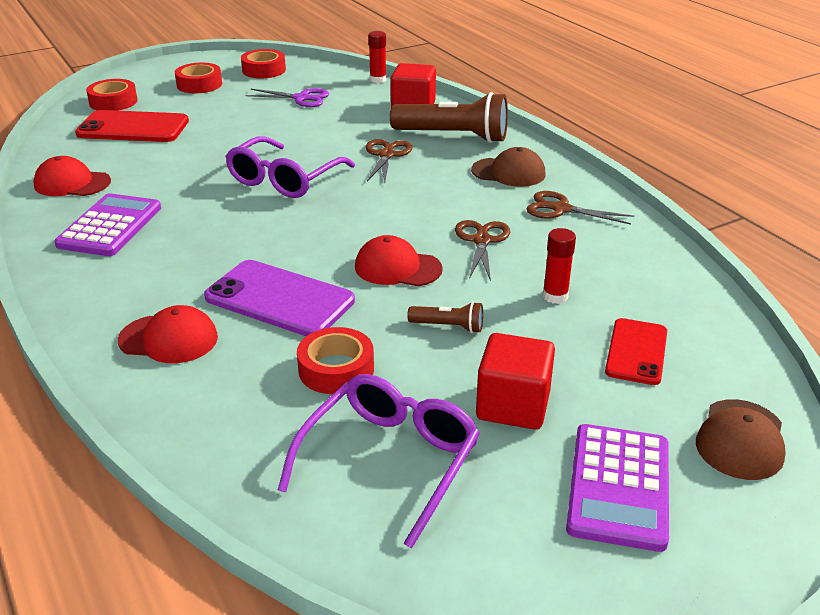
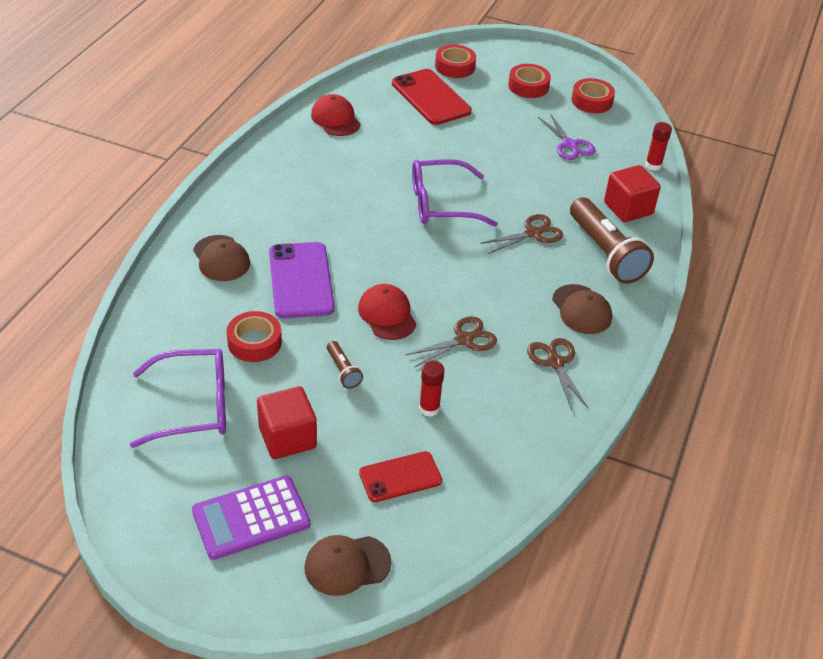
camera: 50 degrees right, 10 degrees up
purple calculator [54,193,161,256] -> none
red cap [118,305,218,363] -> brown cap [193,235,250,281]

